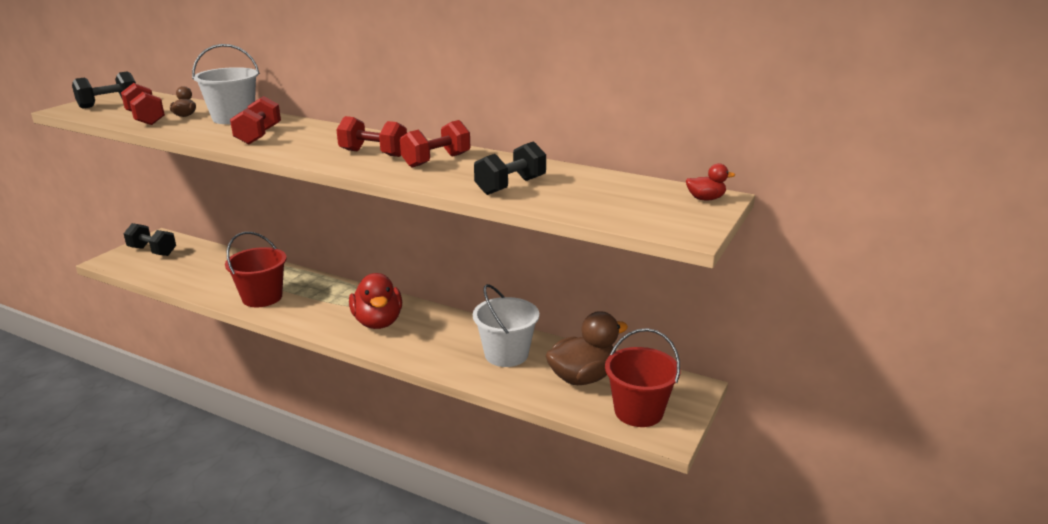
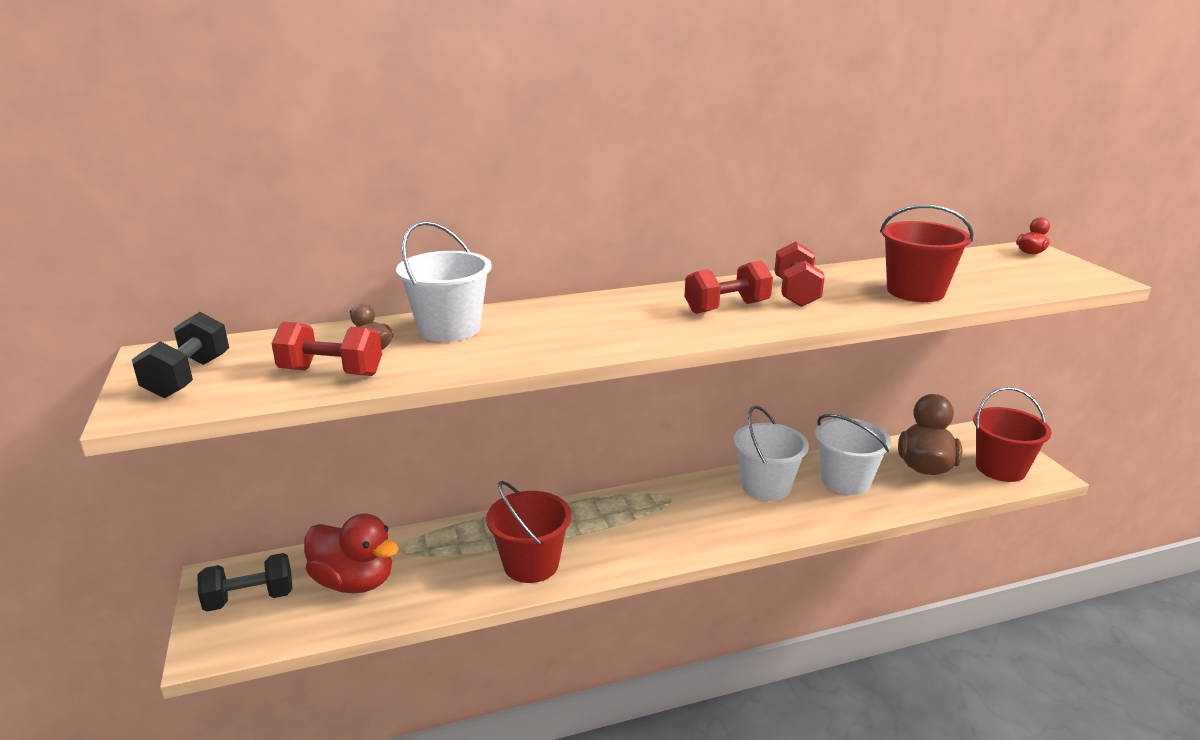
camera: 45 degrees left, 0 degrees up
red dumbbell [230,96,281,144] -> none
red duck [349,273,402,329] -> red duck moved to [304,514,399,593]
black dumbbell [474,141,546,195] -> red bucket [880,205,974,302]
none -> white bucket [733,406,809,501]

